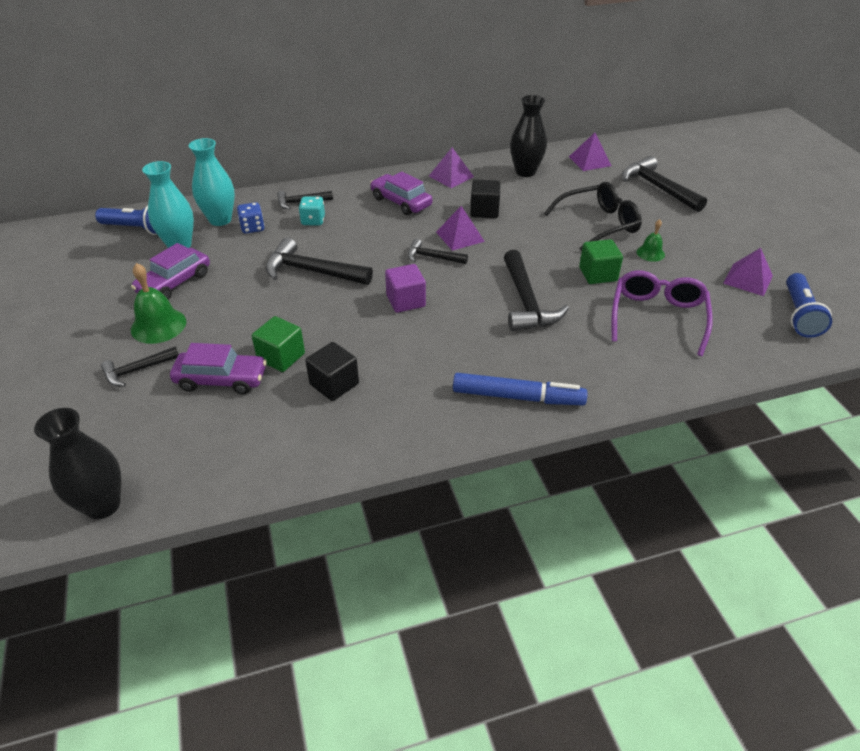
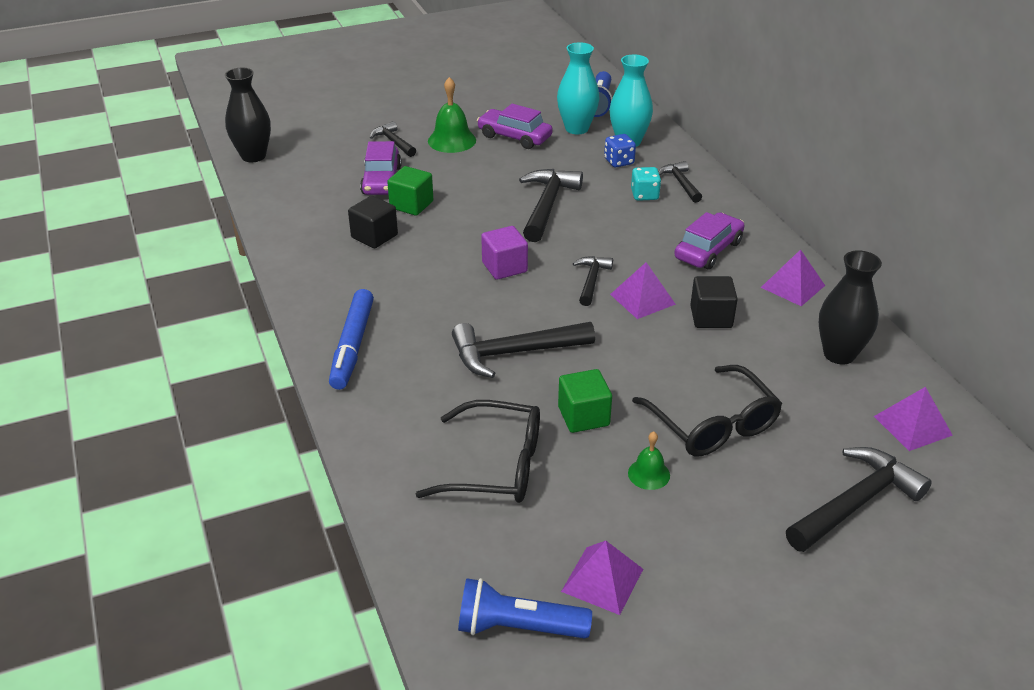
camera: 85 degrees right, 5 degrees down
purple glasses [612,270,713,356] -> black glasses [416,400,540,503]

